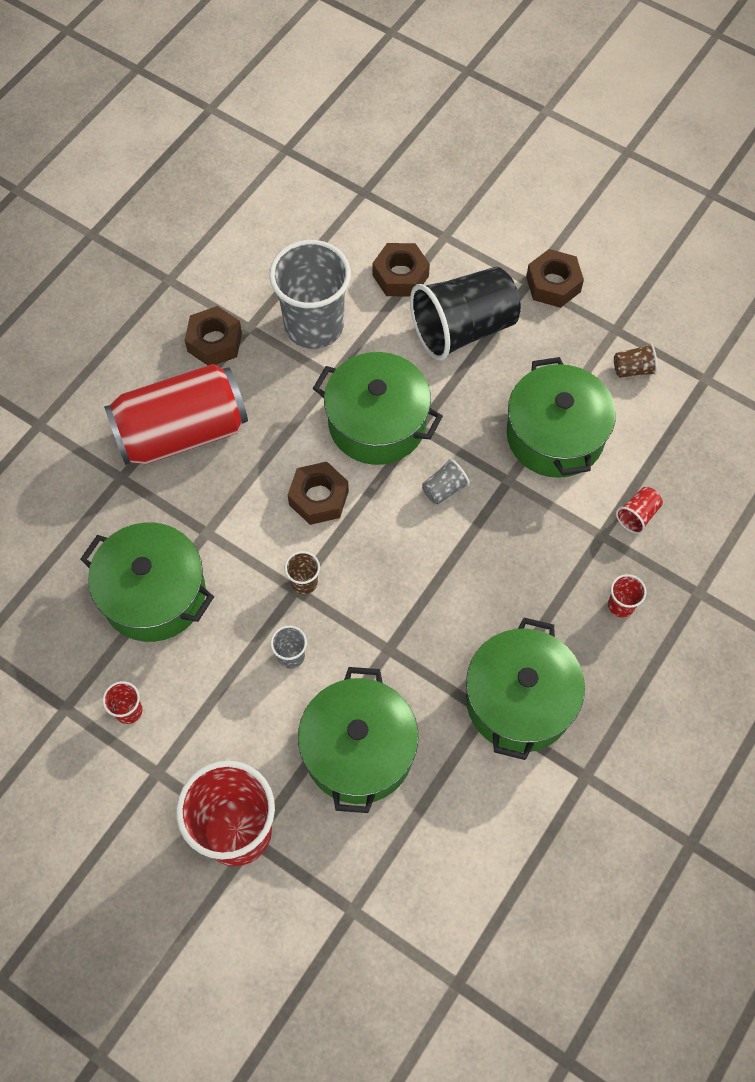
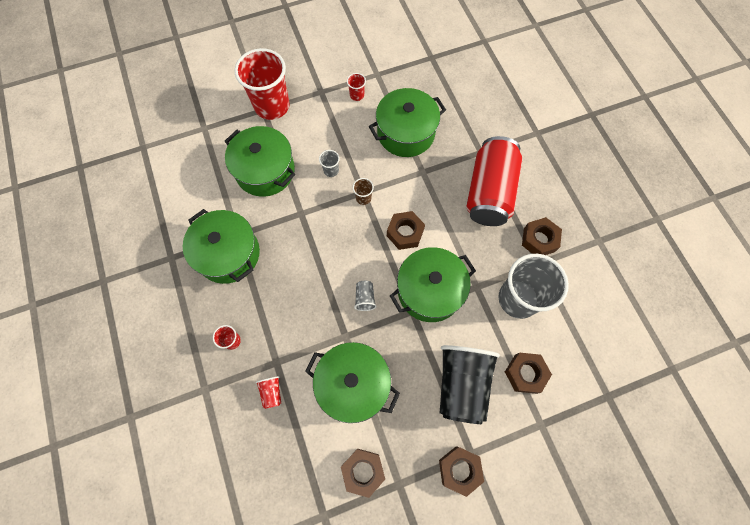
camera: 125 degrees right, 5 degrees up
brown cup [614,343,658,378] -> brown nut [341,449,385,498]

